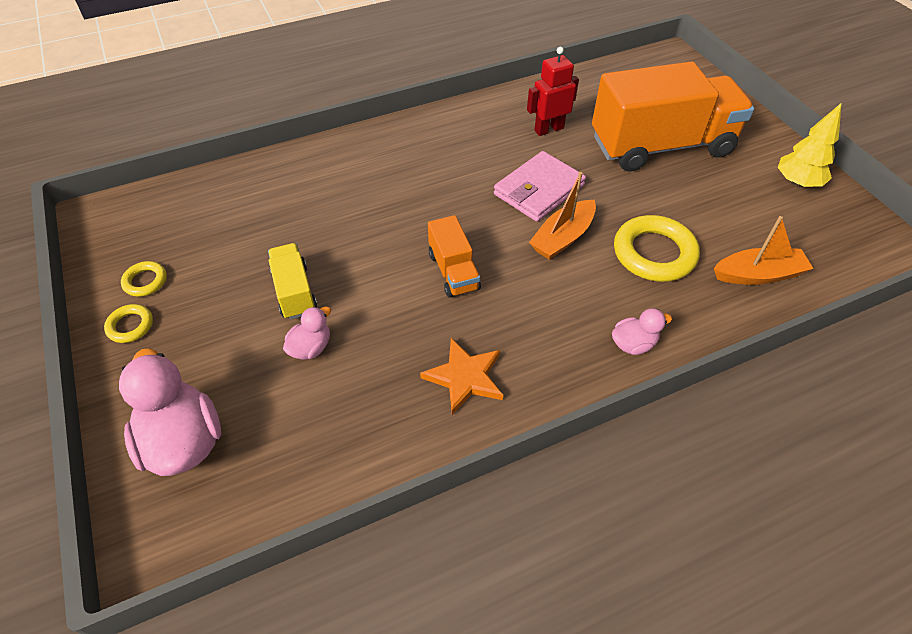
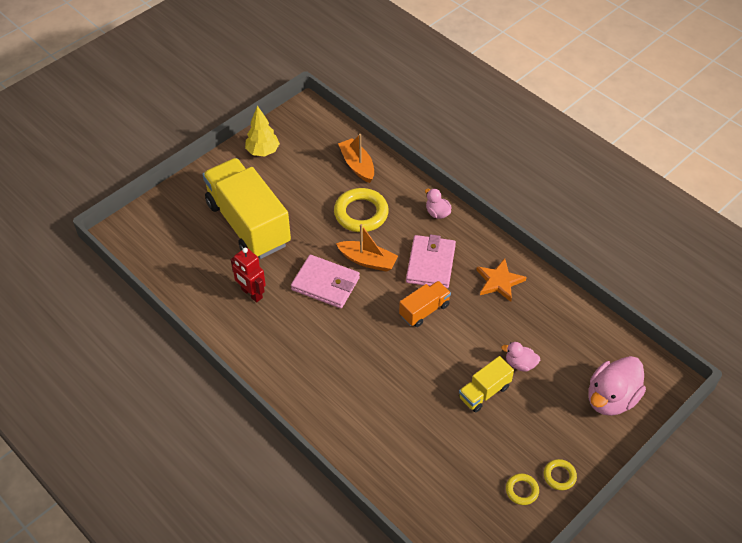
camera: 110 degrees left, 0 degrees up
orange truck [592,61,754,172] -> yellow truck [202,158,291,259]
none -> pink wallet [406,234,456,288]

